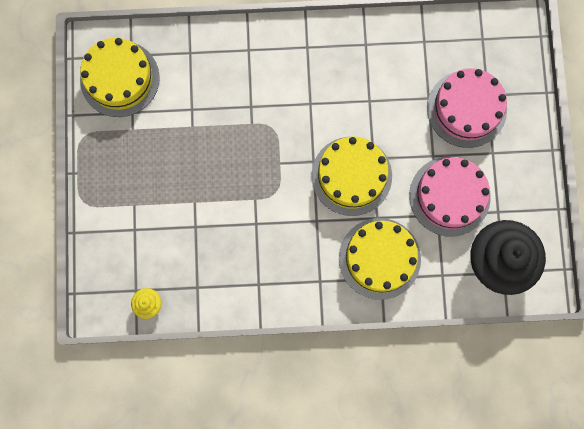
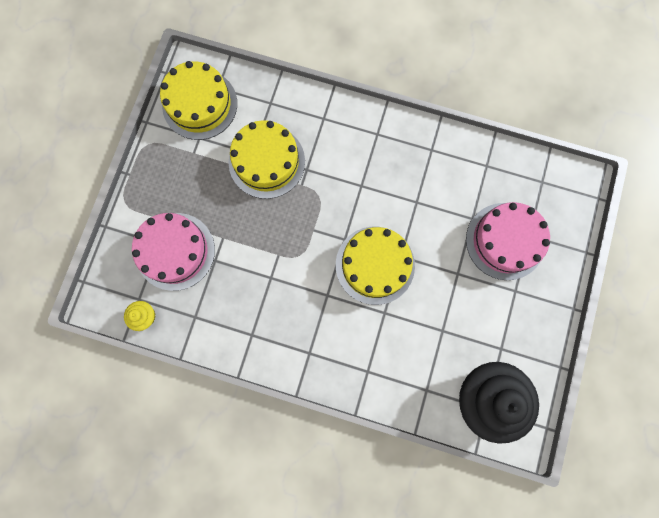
camera: 20 degrees right, 0 degrees up
yellow cake [339,218,421,300] -> yellow cake moved to [229,120,305,199]
pink cake [409,157,491,236] -> pink cake moved to [132,213,215,291]

